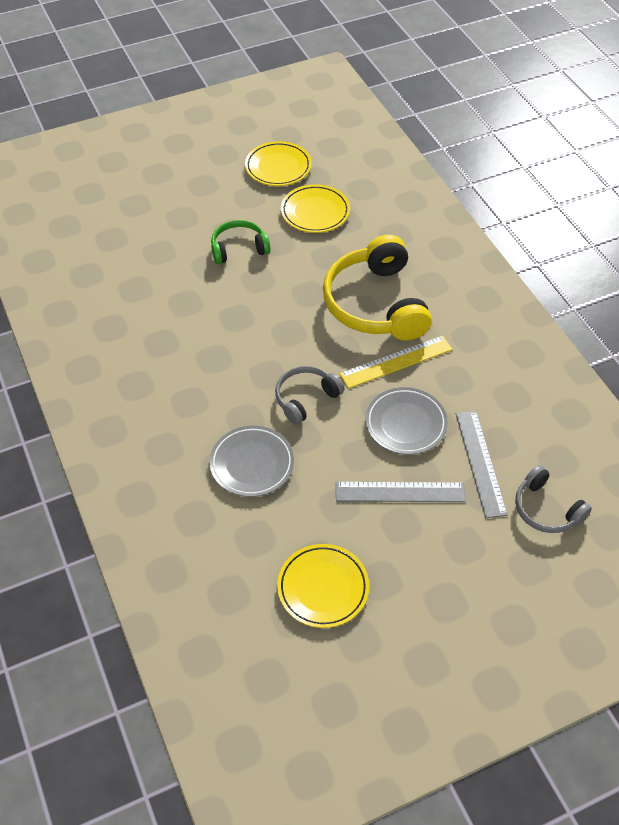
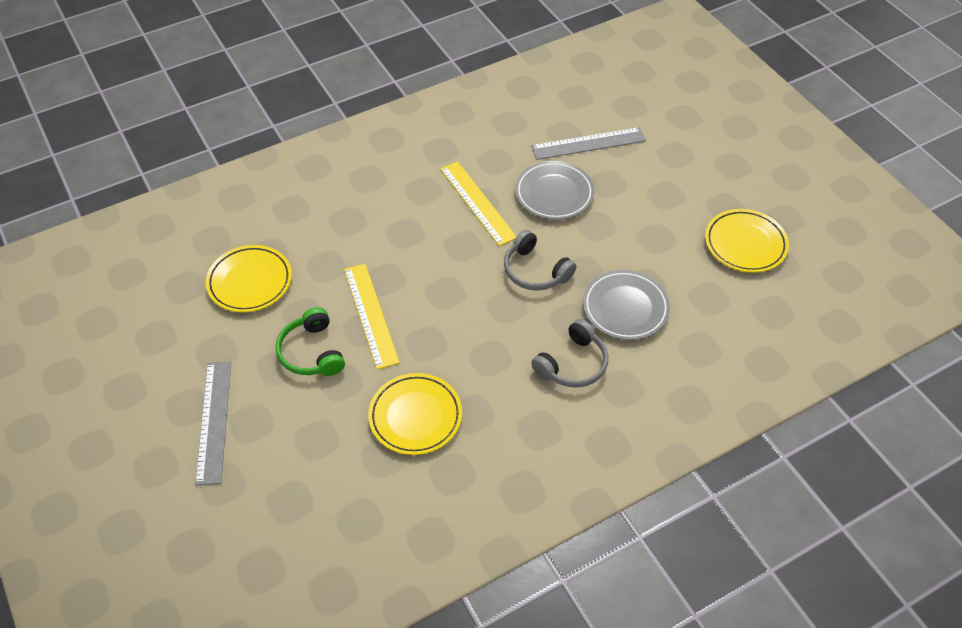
camera: 95 degrees left, 0 degrees up
yellow plate [245,141,312,186] -> yellow plate moved to [368,373,462,455]
yellow headphones [323,235,432,341] -> none
grey ruler [336,482,466,502] -> grey ruler moved to [195,361,231,486]
grey headphones [515,465,592,533] -> grey headphones moved to [531,319,608,388]
none -> yellow ruler [344,264,400,370]

